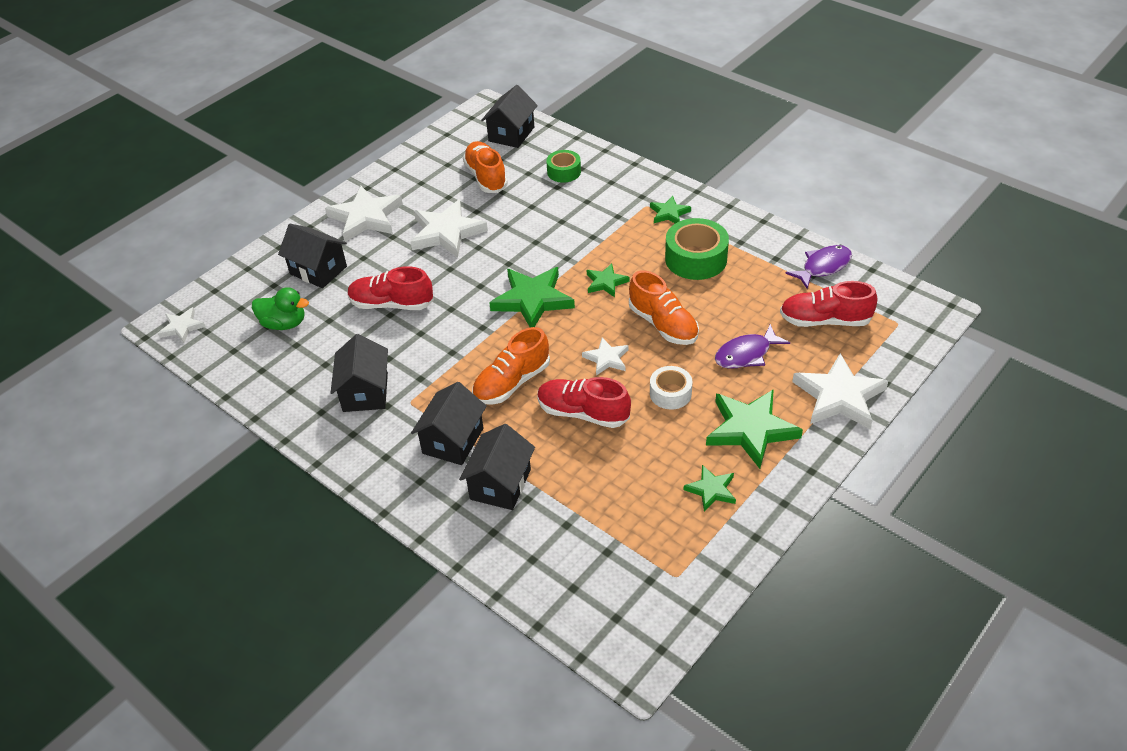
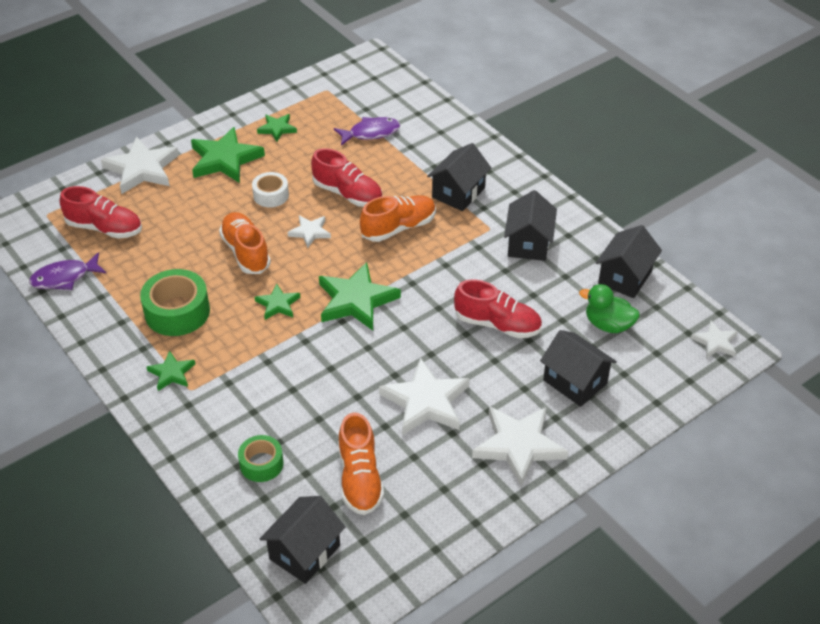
camera: 170 degrees left, 0 degrees up
black house [459,424,535,510] -> black house moved to [596,225,662,298]
purple fish [715,324,790,369] -> purple fish moved to [334,117,400,146]

